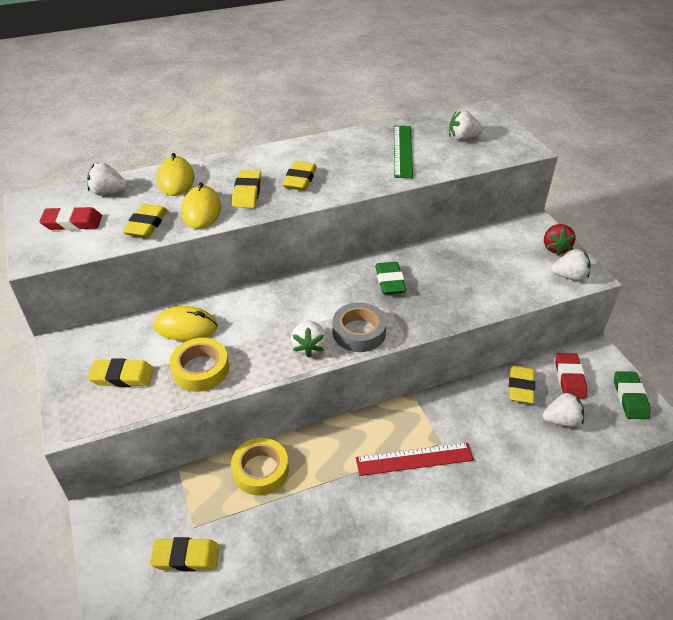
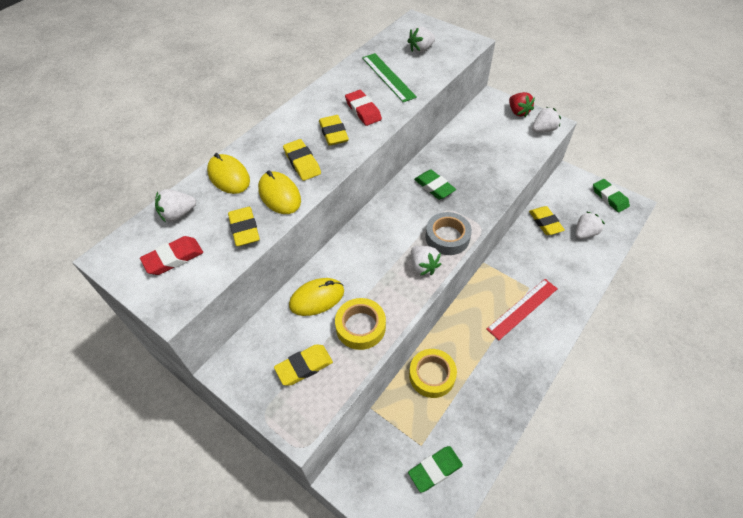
camera: 30 degrees left, 10 degrees up
yellow eraser [150,537,219,571] -> green eraser [408,446,463,493]
red eraser [555,353,587,399] -> red eraser moved to [345,90,382,126]

